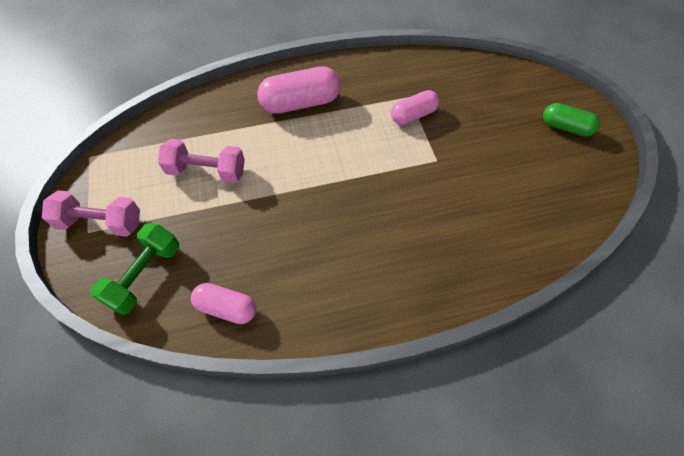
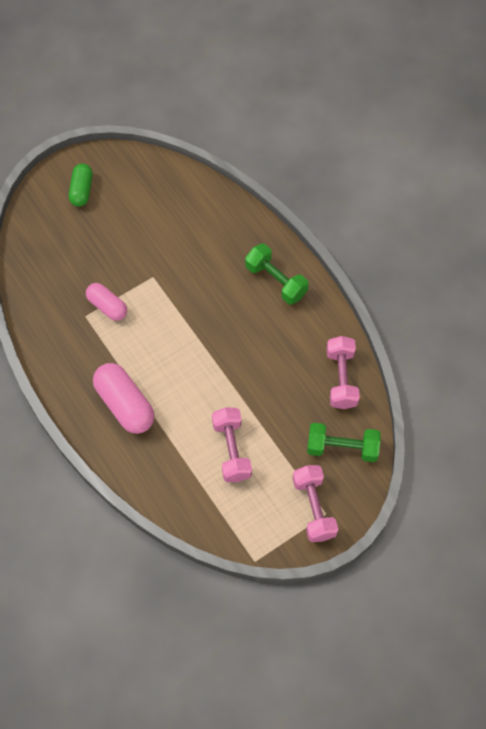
camera: 110 degrees left, 5 degrees up
pink capsule [191,283,256,324] -> pink dumbbell [327,336,360,409]
none -> green dumbbell [245,244,309,305]

